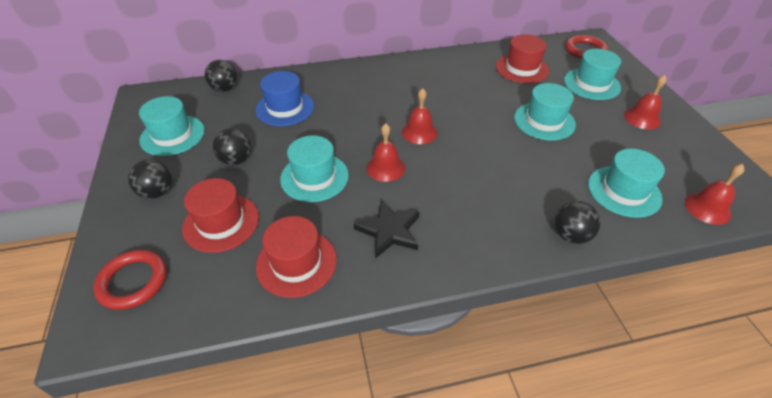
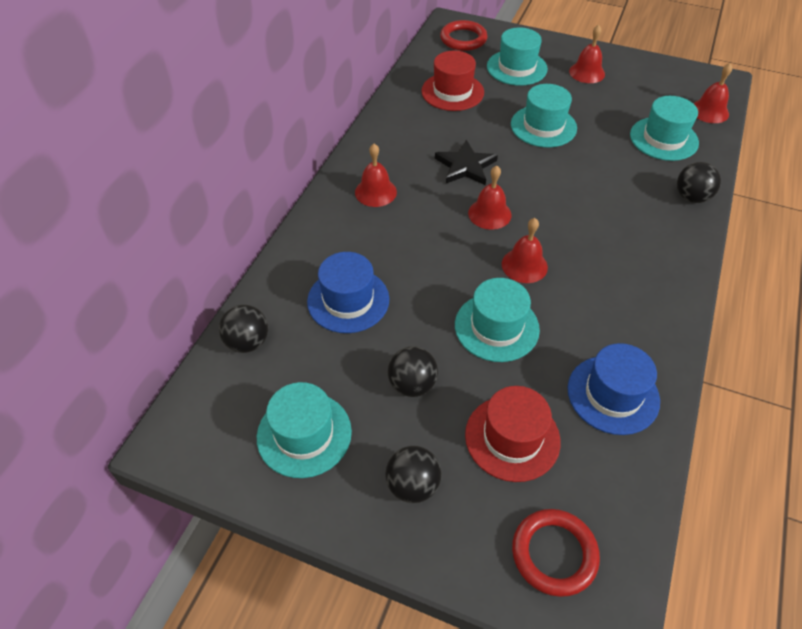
camera: 55 degrees left, 5 degrees up
red hat [256,216,337,298] -> blue hat [568,343,660,435]
black star [354,200,420,259] -> black star moved to [435,139,498,185]
none -> red bell [355,144,397,207]

